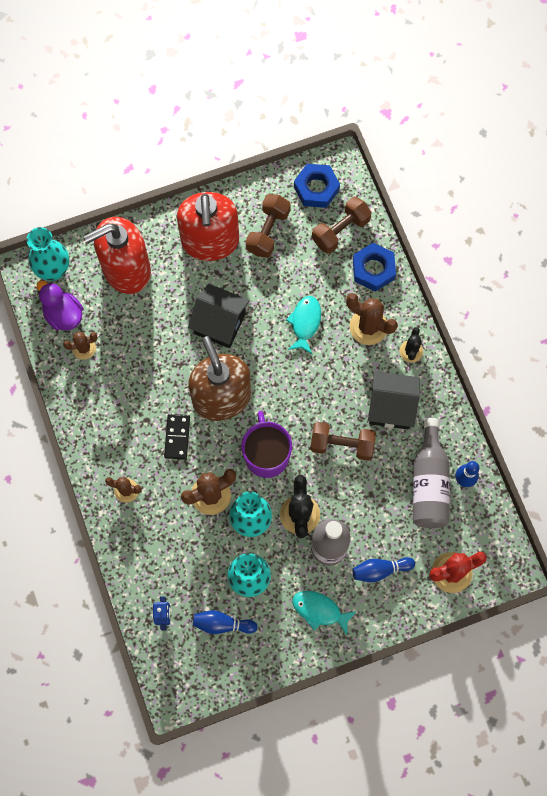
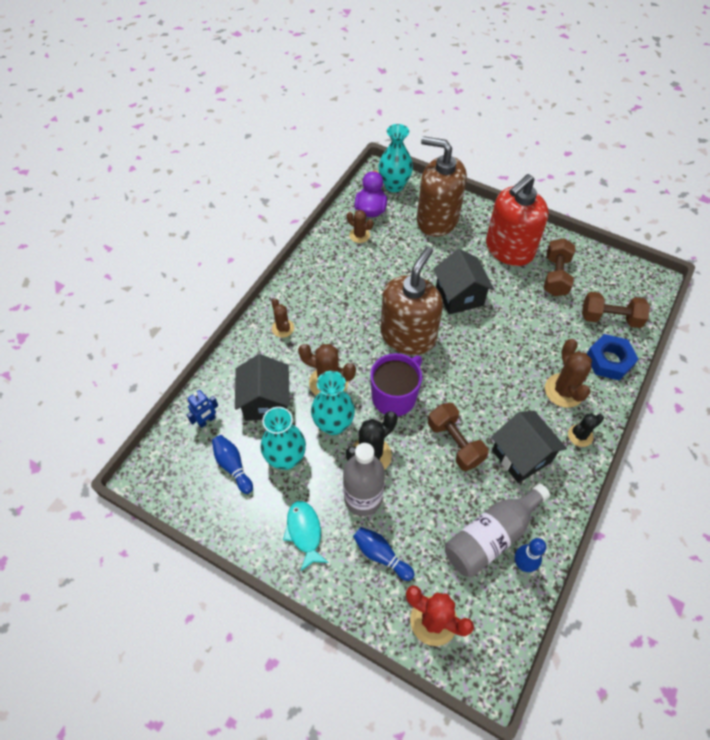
camera: 50 degrees right, 15 degrees down
red soap dispenser [84,217,151,294] -> brown soap dispenser [417,136,467,237]
black domino [164,414,190,460] -> none
brown dumbbell [246,194,291,258] -> brown dumbbell turned 60 degrees counterclockwise [544,238,575,296]
turquoise fish [286,296,321,354] -> none
blue nut [294,164,340,208] -> none
none -> black house [235,354,290,421]

